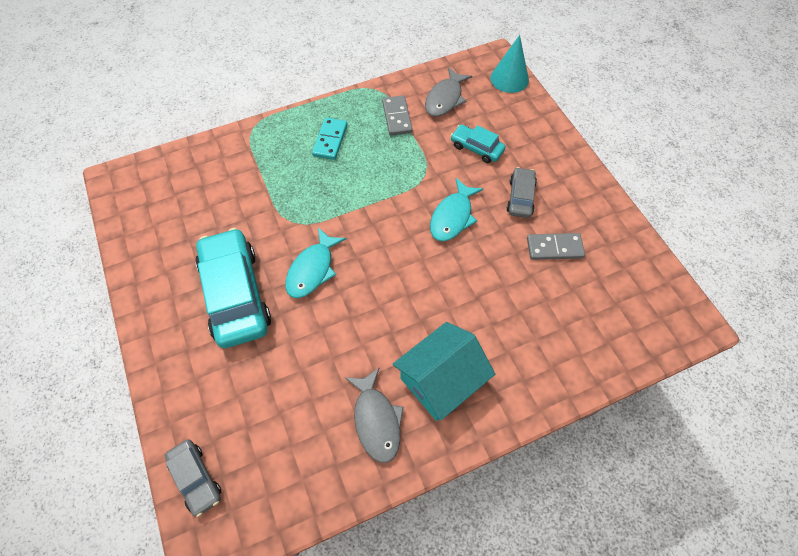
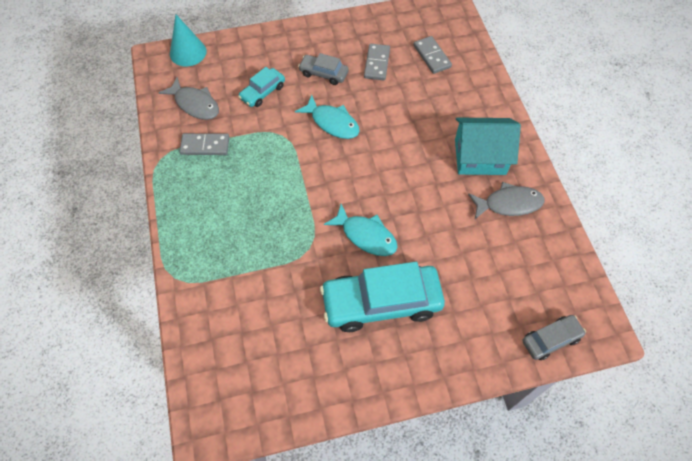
camera: 80 degrees left, 0 degrees up
turquoise domino [312,118,348,160] -> none
turquoise house [393,322,495,421] -> turquoise house turned 60 degrees counterclockwise [455,118,521,175]
none -> grey domino [413,36,452,74]

